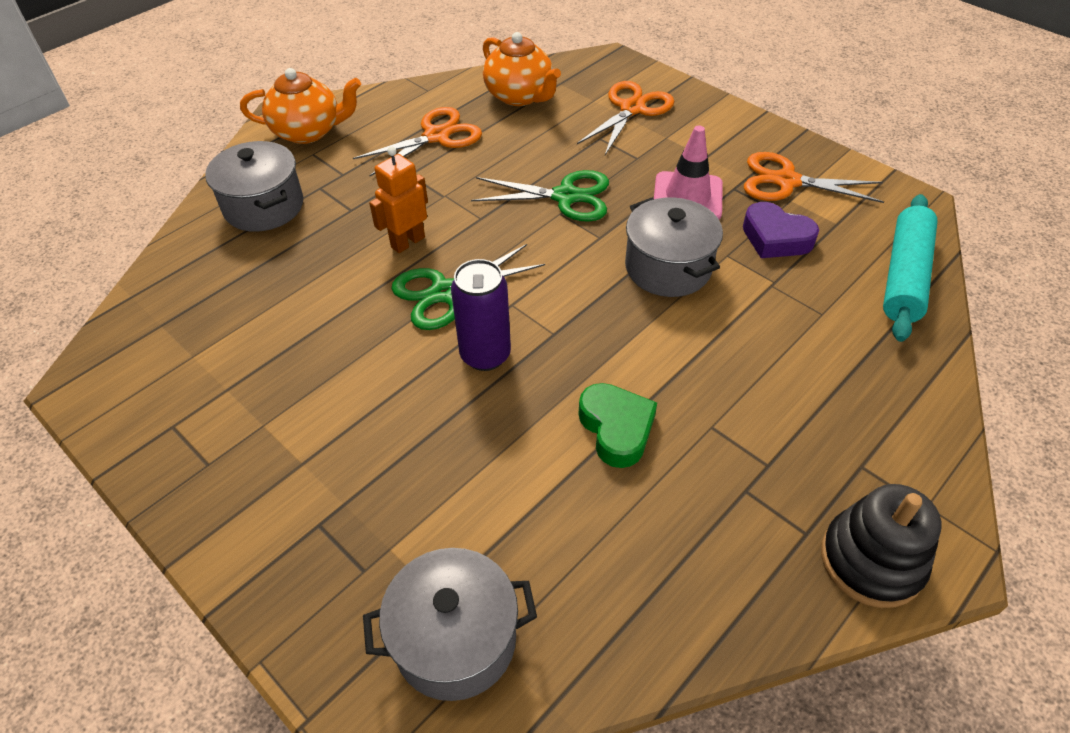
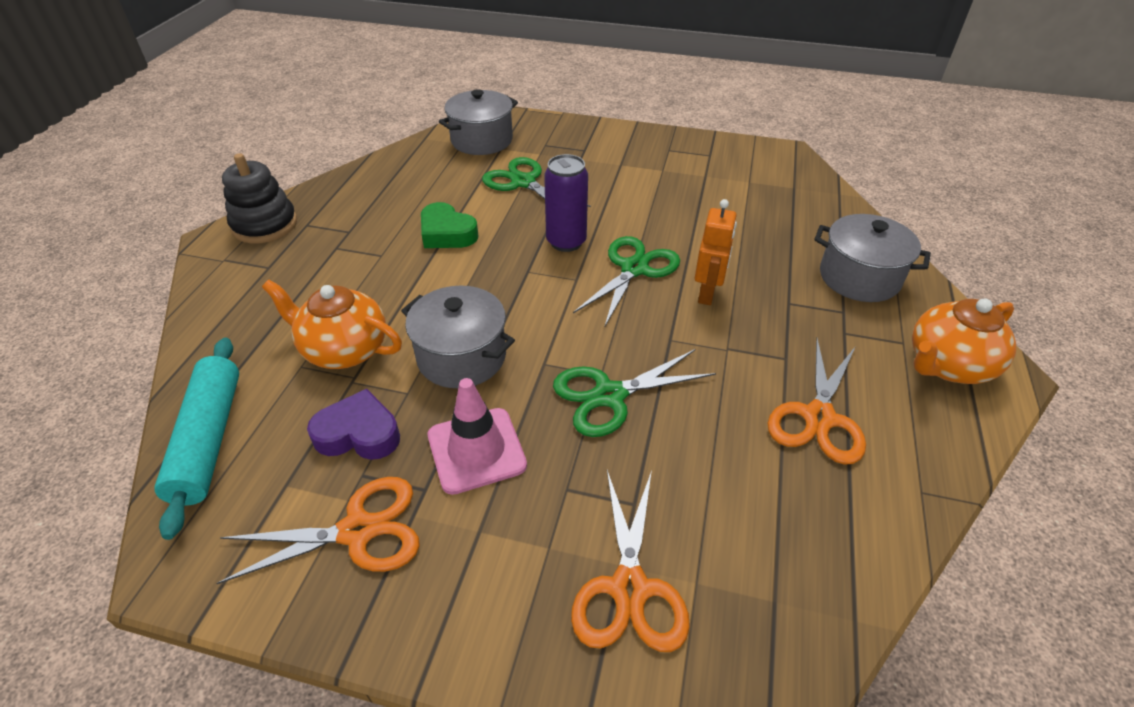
camera: 150 degrees right, 5 degrees down
orange teapot [483,32,561,106] -> orange teapot moved to [262,280,402,369]
none -> green scissors [482,157,591,207]

